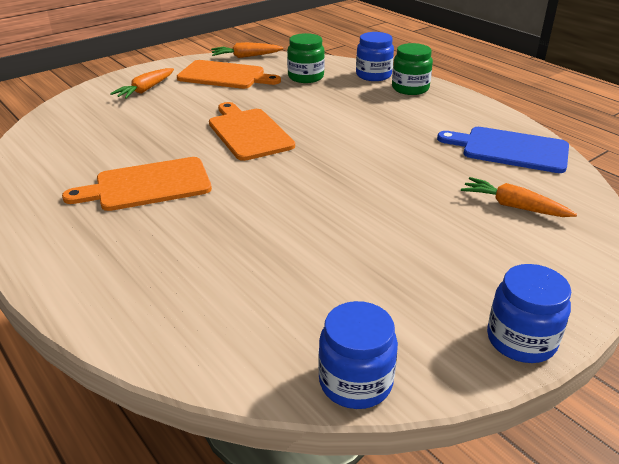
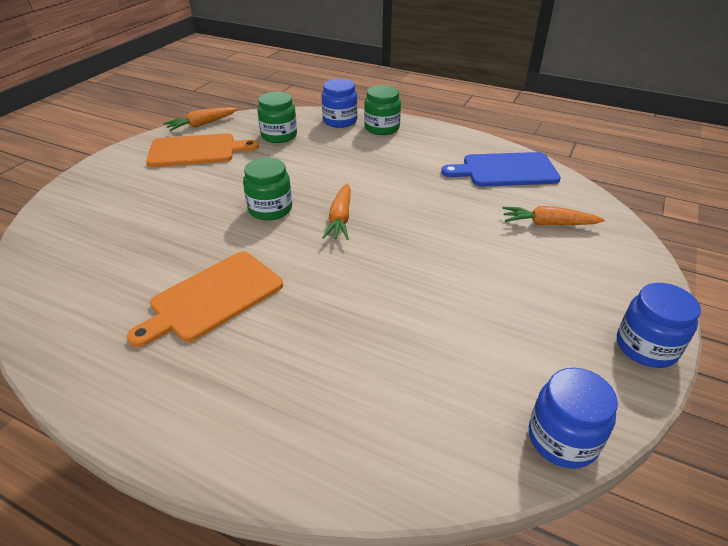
camera: 25 degrees left, 5 degrees up
orange carrot [110,68,174,99] -> orange carrot moved to [322,183,351,240]
orange cutting board [209,102,295,161] -> green jar [243,158,292,221]

